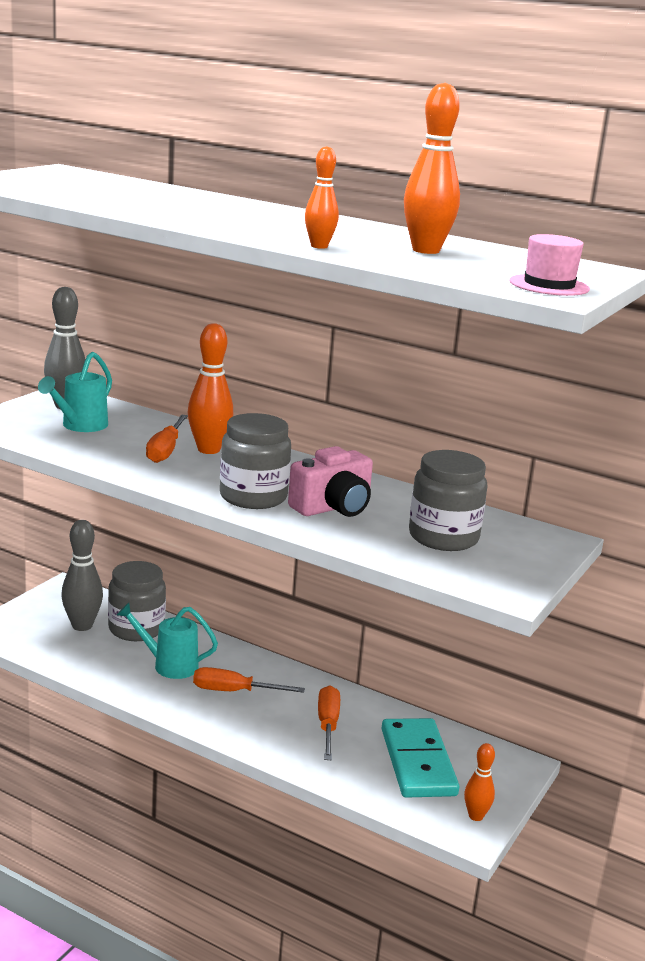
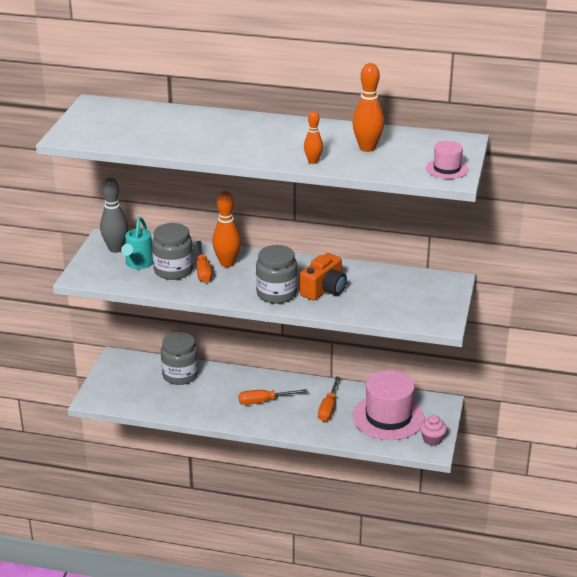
camera: 15 degrees left, 10 degrees up
grey bowling pin [61,520,103,631] -> none
turquoise watering can [117,603,218,679] -> none
pink camera [288,446,373,517] -> orange camera [300,253,347,301]
orange screwdriver [318,685,340,760] -> orange screwdriver turned 150 degrees counterclockwise [318,376,340,422]
turquoise domino [381,718,459,798] -> pink hat [353,370,425,440]
grey jar [409,450,488,551] -> grey jar moved to [152,223,193,280]
orange bowling pin [464,743,495,821] -> pink cupcake [420,415,447,446]

